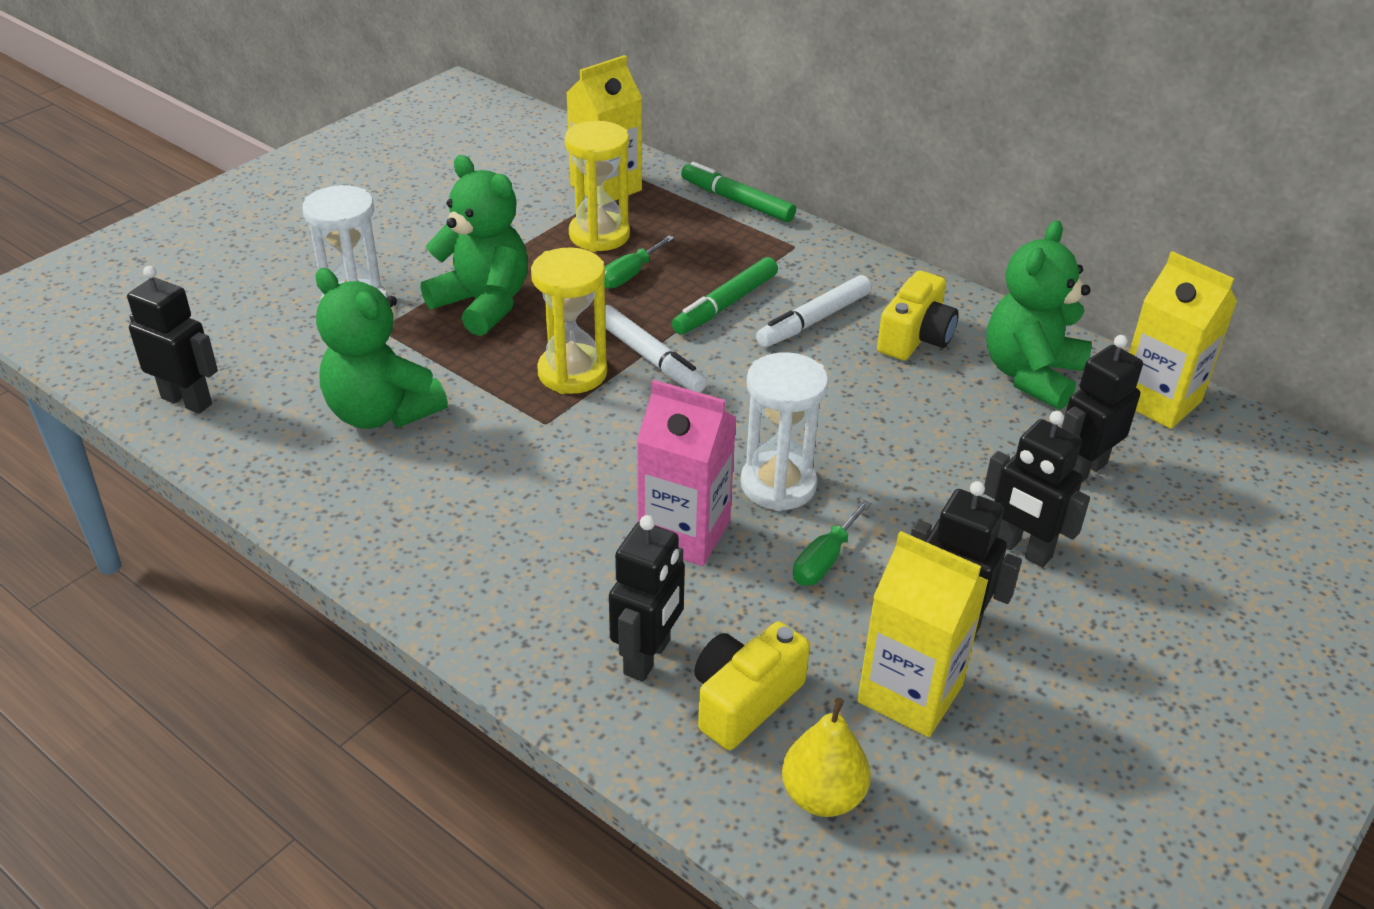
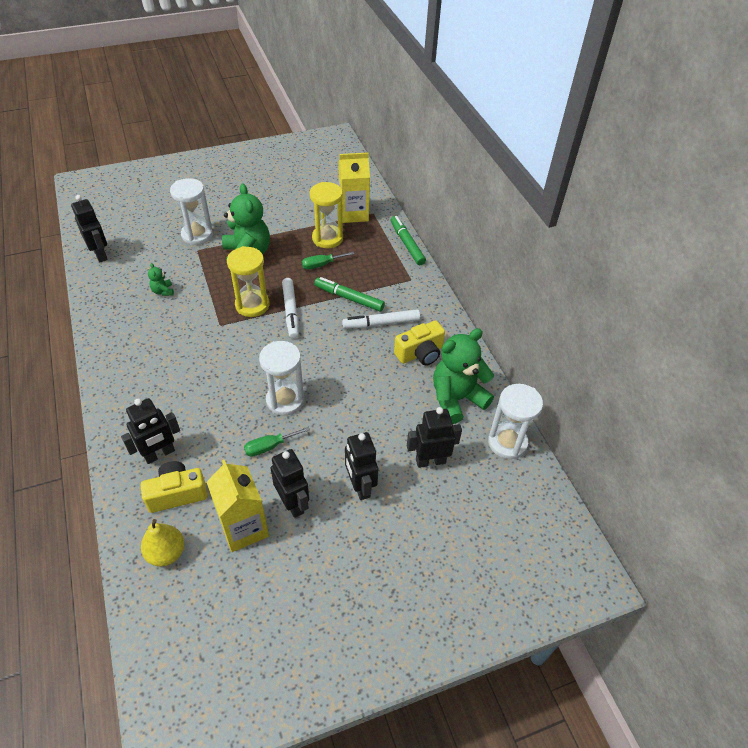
camera: 30 degrees right, 10 degrees up
green teddy bear [316,268,448,429] -> green teddy bear [148,263,174,296], size x0.43
pink carton [637,380,737,566] -> none
green marker [672,257,778,335] -> green marker turned 45 degrees clockwise [314,277,385,312]
yellow carton [1129,251,1237,429] -> white hourglass [488,384,543,459]

